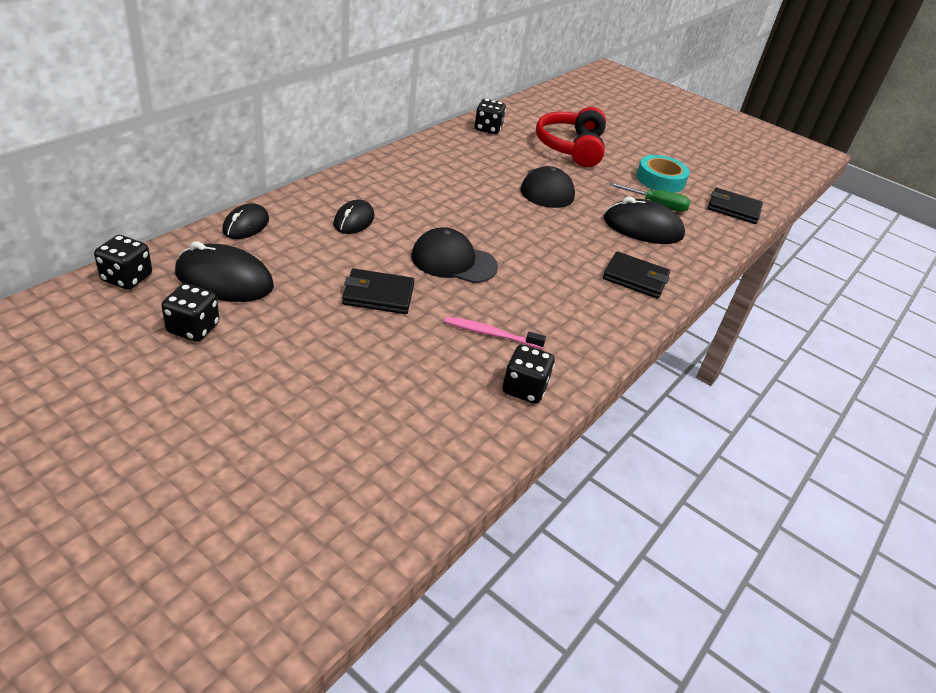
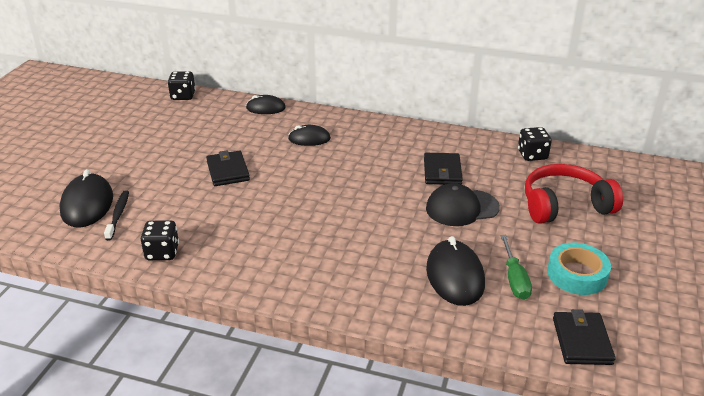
camera: 75 degrees right, 5 degrees down
black dice [161,283,219,342] -> none
black mouse [175,241,274,302] -> black mouse moved to [59,169,113,228]
black cap [411,227,498,283] -> none
pink toothbrush [445,317,546,349] -> none
black wallet [603,251,670,299] -> black wallet moved to [424,153,463,185]
none -> black toothbrush [104,190,129,241]

